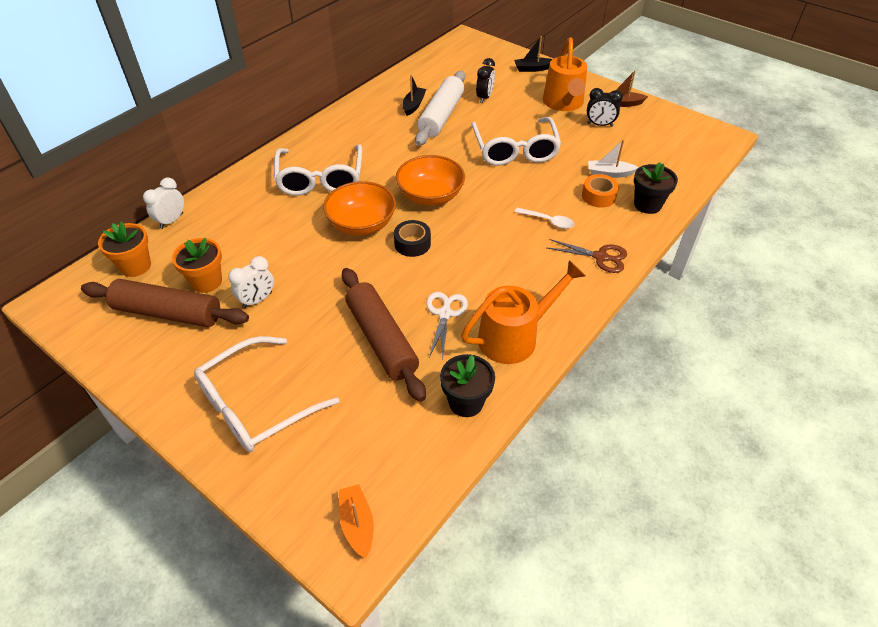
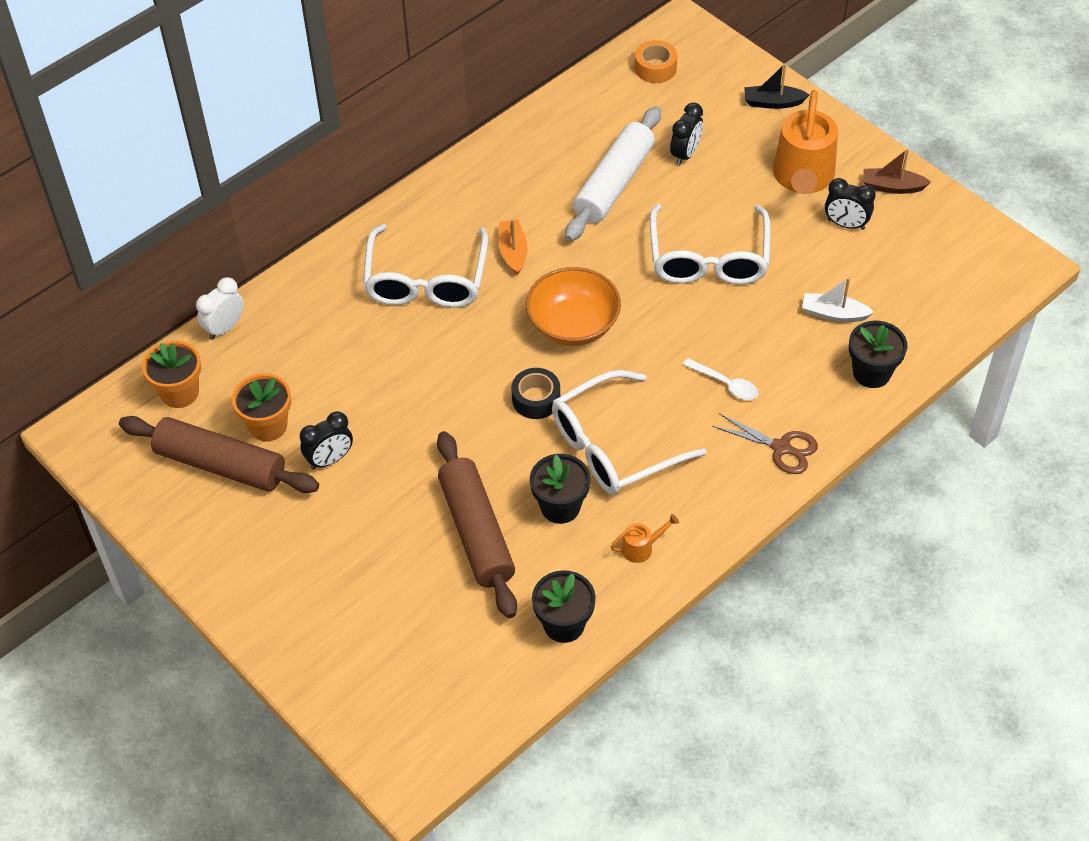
camera: 10 degrees right, 5 degrees up
white glasses [194,336,339,452] -> white glasses moved to [552,370,707,495]
white clock [228,256,274,308] -> black clock [300,411,353,470]
orange bowl [323,181,396,235] -> none
orange boat [339,484,374,559] -> orange boat moved to [499,219,528,275]
black boat [402,75,426,116] -> none
white scissors [426,292,468,359] -> black flower pot [530,454,591,524]
orange watering can [461,260,586,364] -> orange watering can [611,514,679,563], size x0.42
orange tape [582,174,619,208] -> orange tape moved to [635,40,677,83]

